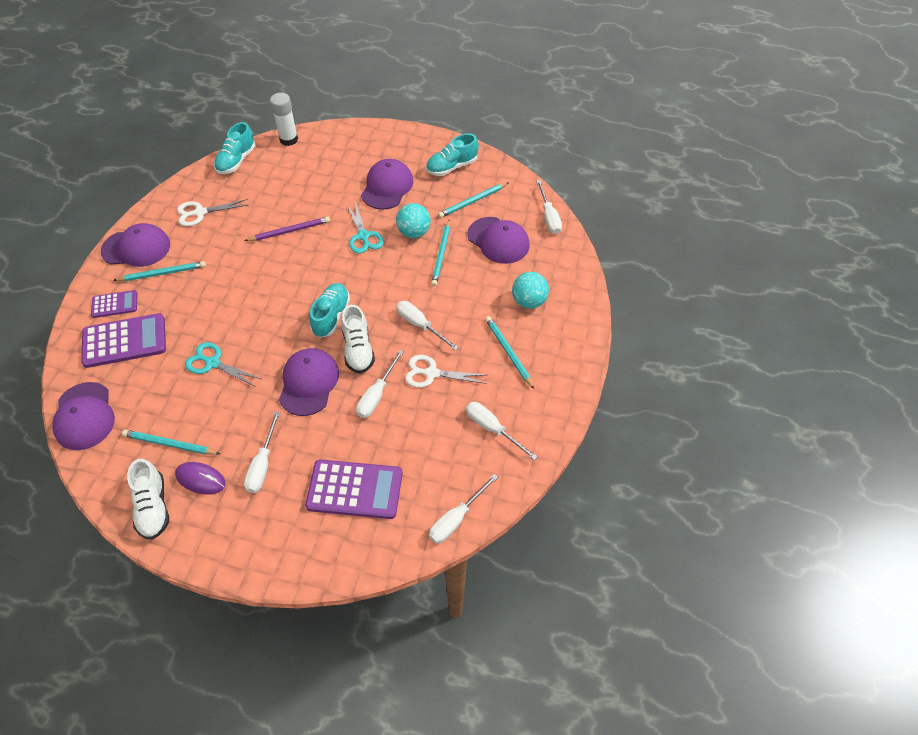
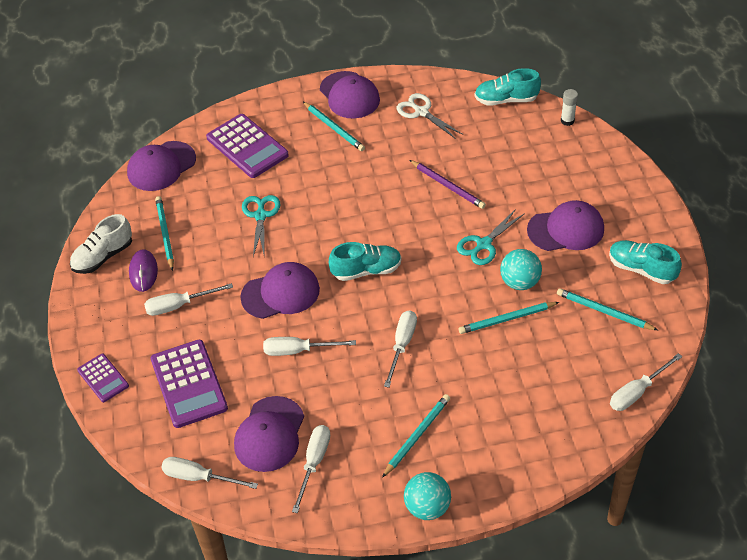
camera: 65 degrees right, 5 degrees down
purple calculator [91,290,138,318] -> purple calculator moved to [77,354,129,402]
white glue stick [270,93,298,146] -> white glue stick [561,89,578,126], size x0.63
white shoe [341,305,375,374] -> none
white scissors [405,355,487,388] -> none
purple cap [467,217,530,264] -> purple cap moved to [234,396,304,472]
turquoise ball [512,272,549,309] -> turquoise ball moved to [404,472,451,520]

